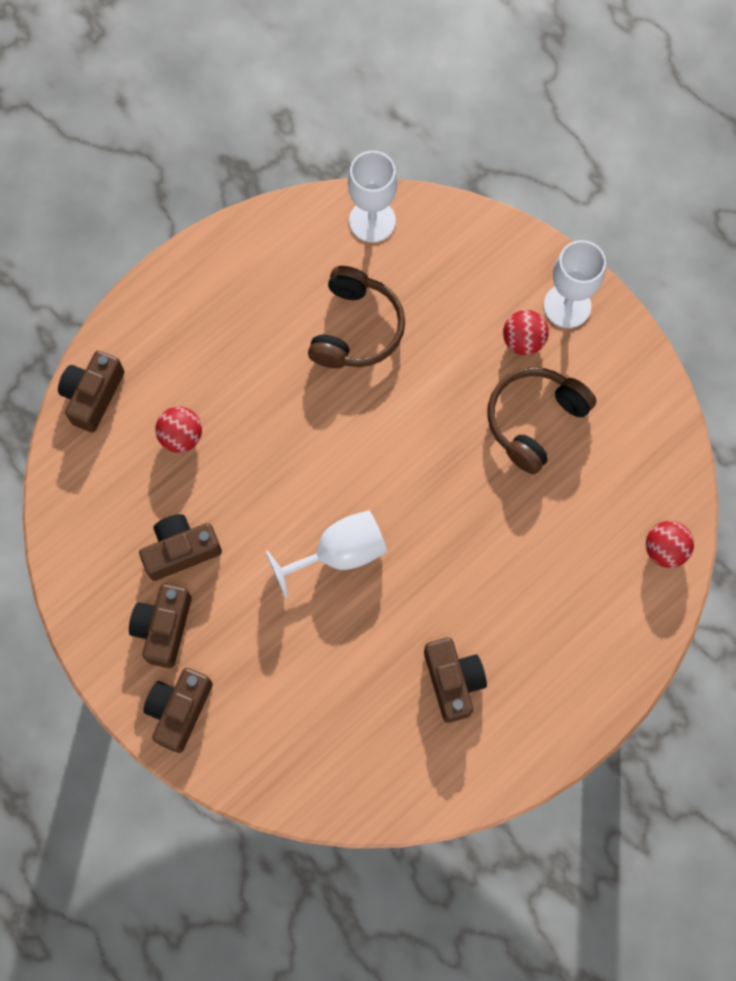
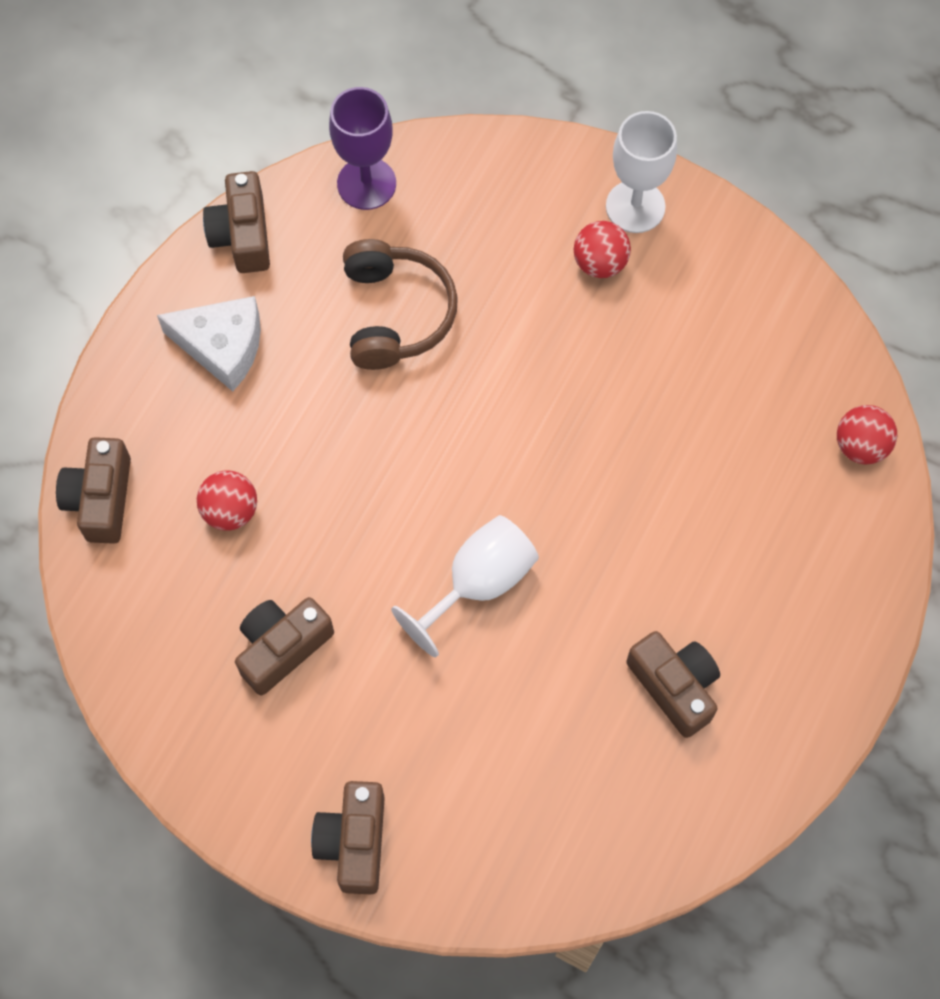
camera: 20 degrees left, 5 degrees down
brown camera [129,584,192,668] -> brown camera moved to [203,171,270,273]
white goblet [348,151,398,243] -> purple goblet [329,87,396,210]
brown headphones [487,367,597,474] -> none
none -> white cheese [157,296,261,392]

